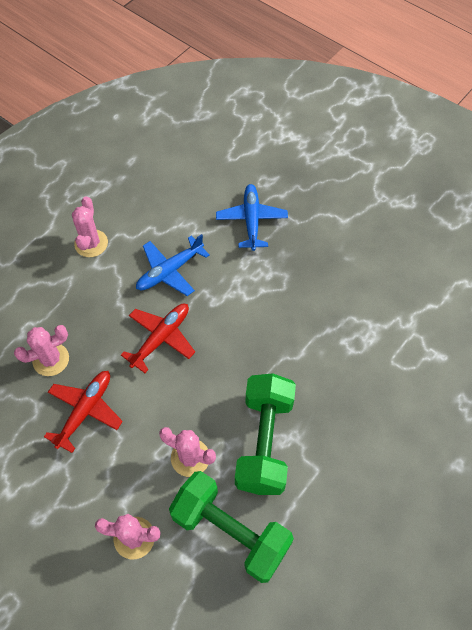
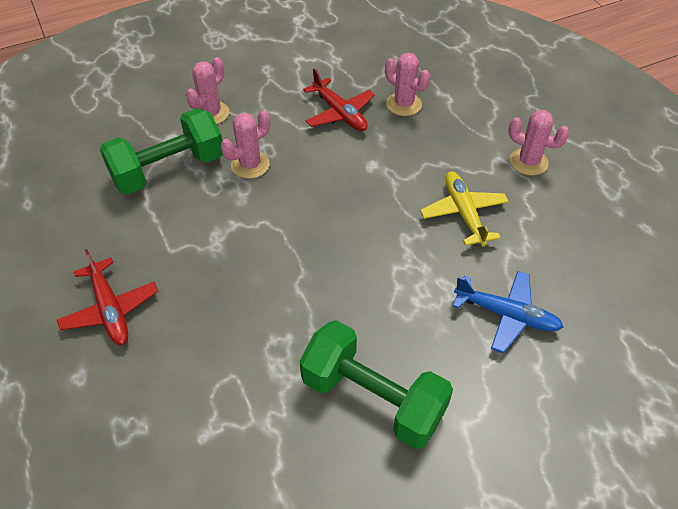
camera: 115 degrees right, 10 degrees down
pink cactus [14,325,69,376] -> pink cactus turned 45 degrees counterclockwise [385,53,430,116]
red plane [121,304,195,373] -> red plane moved to [57,249,158,345]
blue plane [136,234,210,296] -> yellow plane [420,171,509,246]
green dumbbell [235,373,296,495] -> green dumbbell moved to [300,320,453,449]

